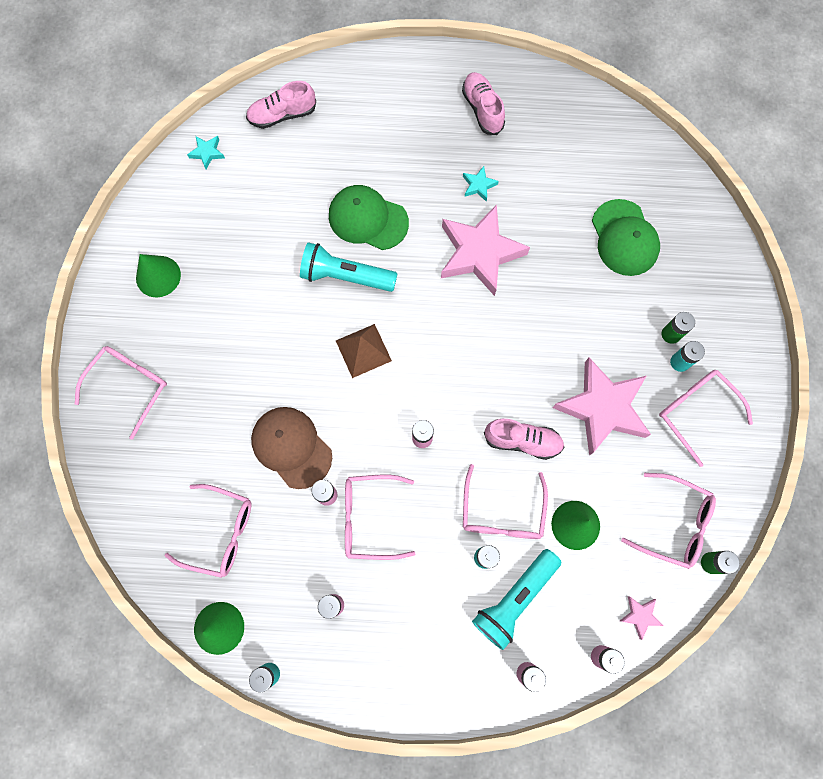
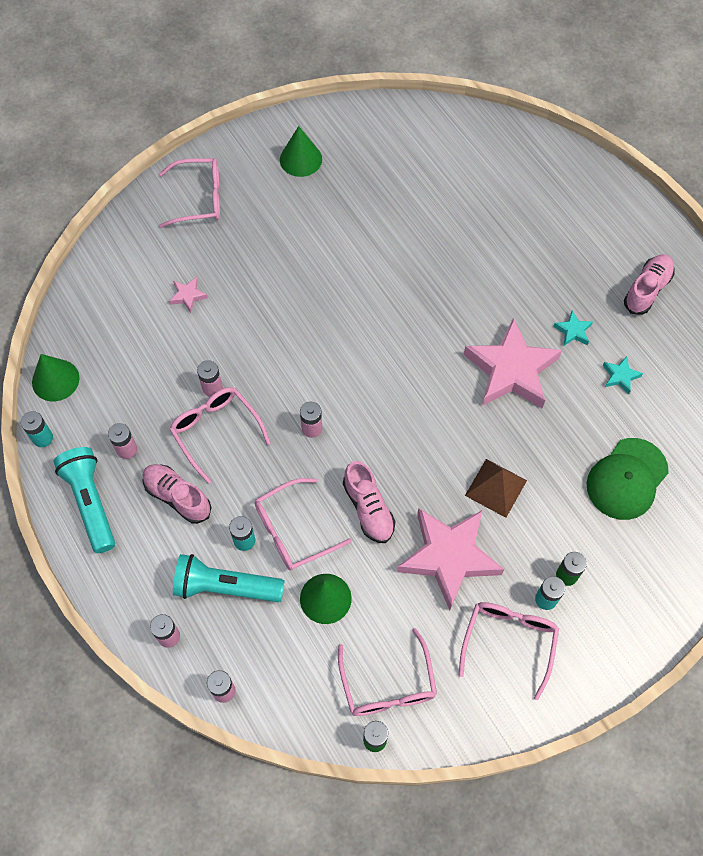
camera: 55 degrees right, 10 degrees down
pink glasses [164,484,251,578] -> none
turquoise star [187,136,225,169] -> turquoise star moved to [603,356,643,394]
pink shoe [246,81,316,129] -> pink shoe moved to [143,464,212,524]
brown cap [251,407,332,489] -> none
turquoise flashlight [300,242,398,292] -> turquoise flashlight moved to [53,447,115,553]
green cap [329,185,409,250] -> none
brown pyramid [336,324,392,378] -> brown pyramid moved to [465,459,527,518]
pink star [620,596,664,640] -> pink star moved to [169,277,208,313]

